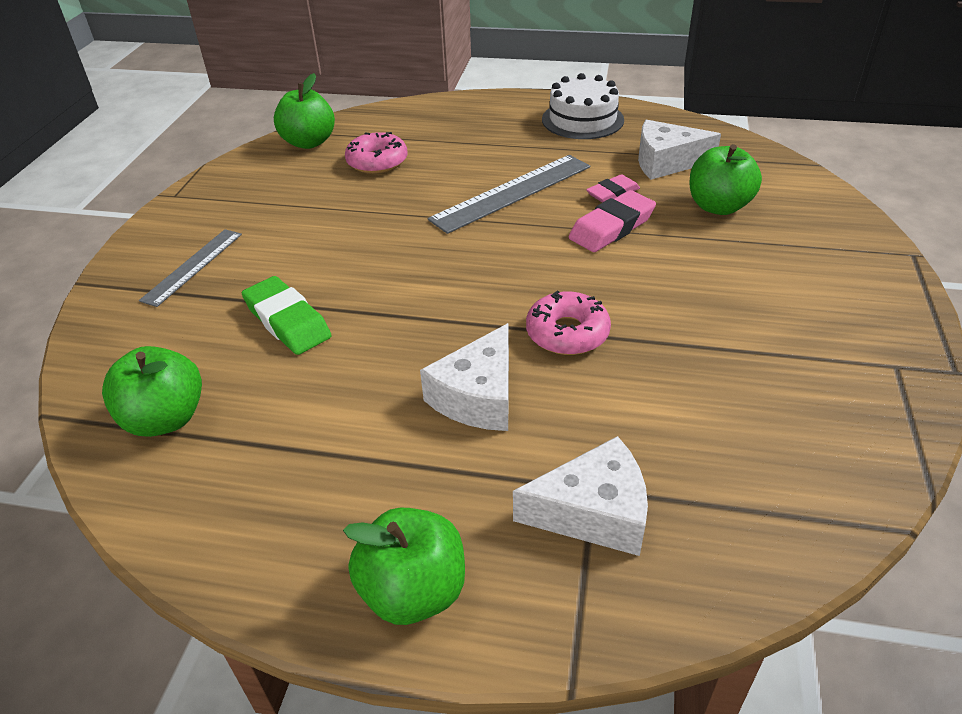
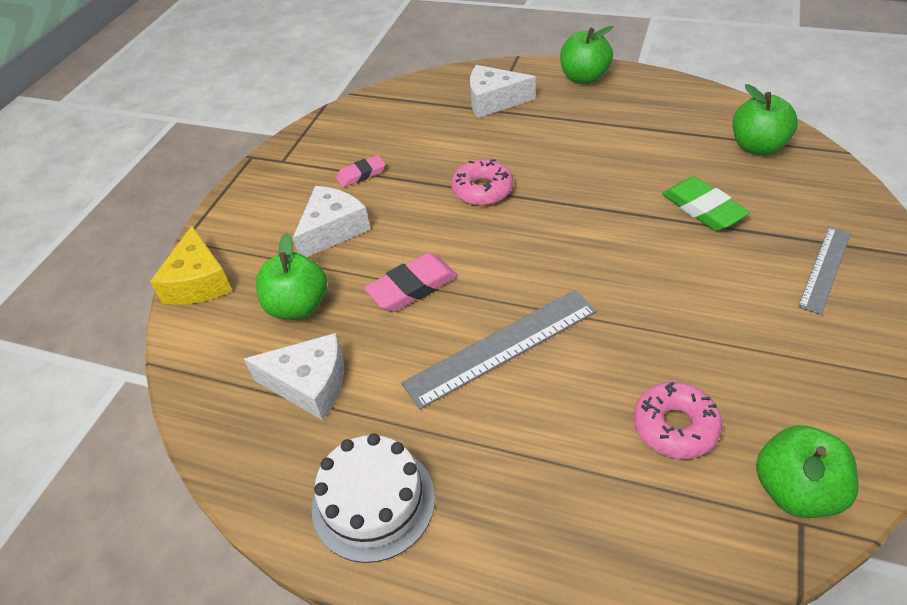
camera: 170 degrees left, 5 degrees up
white cheese [420,323,509,431] -> white cheese moved to [293,186,371,257]
pink eraser [586,174,640,203] -> pink eraser moved to [336,155,385,187]
none -> yellow cheese [150,226,232,305]

